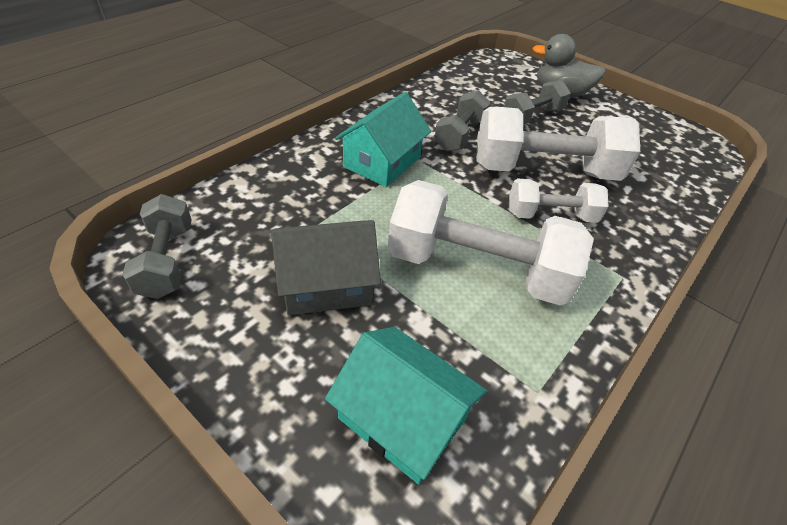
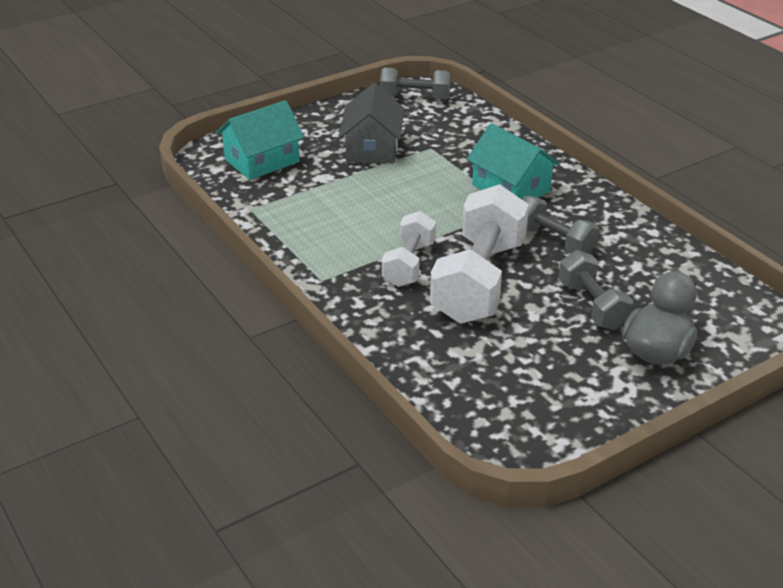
camera: 110 degrees right, 10 degrees down
white dumbbell [387,180,594,306] -> none

